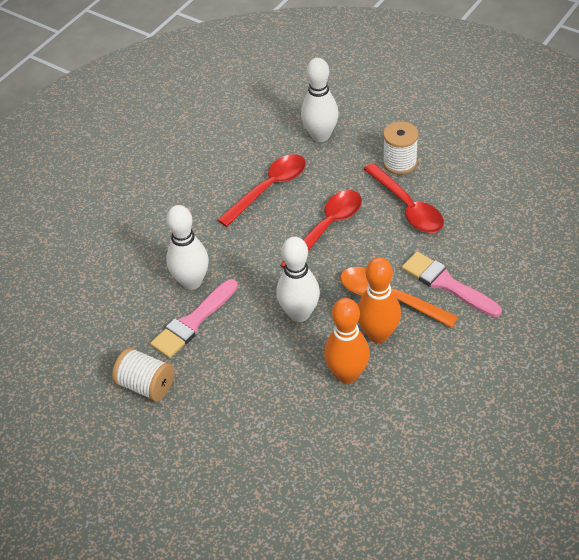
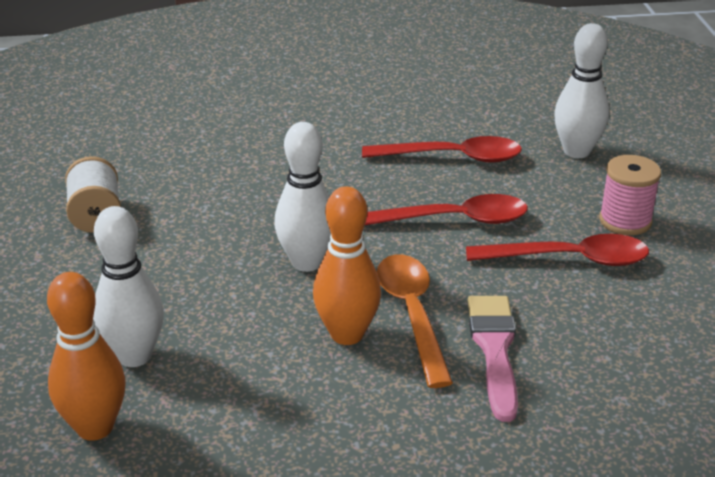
camera: 45 degrees right, 15 degrees down
pink brush [150,279,238,358] -> none
white bowling pin [166,205,209,290] -> white bowling pin moved to [93,206,164,367]
orange bowling pin [324,298,370,383] -> orange bowling pin moved to [47,272,126,441]
red spoon [364,163,444,233] -> red spoon turned 105 degrees counterclockwise [466,234,649,266]
white spool [383,121,419,175] -> pink spool [599,155,661,235]

